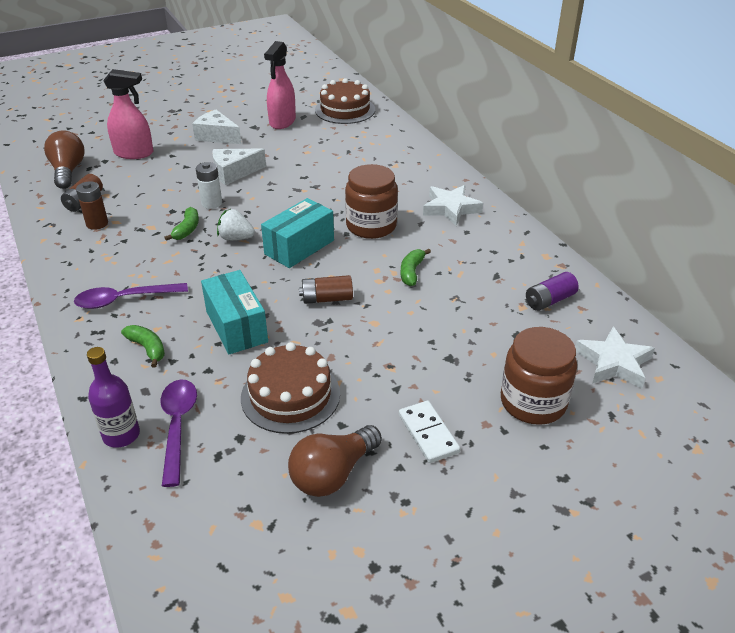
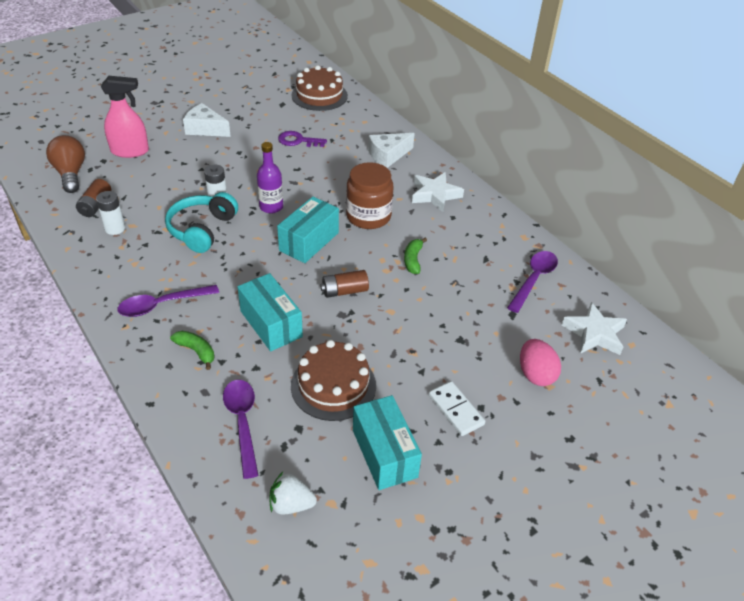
camera: 10 degrees left, 5 degrees up
brown battery [76,181,108,230] -> white battery [96,191,125,235]
purple bottle [87,347,140,448] -> purple bottle moved to [257,142,283,214]
green banana [164,207,199,241] -> turquoise headphones [165,192,238,253]
white cheese [212,149,266,185] -> white cheese moved to [368,133,415,168]
white strawberry [217,209,255,240] -> white strawberry moved to [269,472,317,514]
pink spray bottle [264,41,296,129] -> none
brown light bulb [288,425,382,497] -> turquoise box [353,395,422,490]
brown jar [501,327,577,425] -> pink egg [520,339,561,386]
purple battery [526,272,579,311] -> purple spoon [507,251,558,313]
none -> purple key [278,131,327,147]

